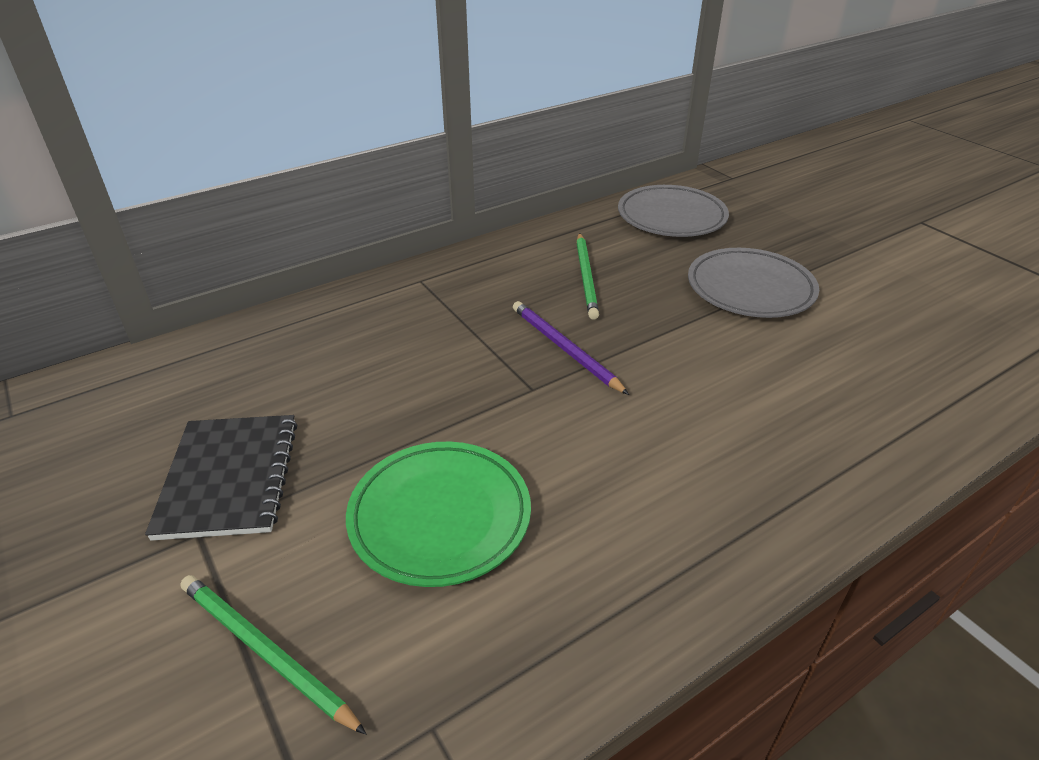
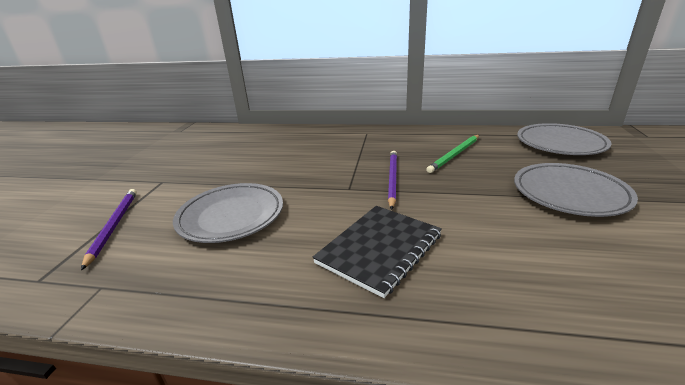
camera: 45 degrees right, 10 degrees down
black notebook [145,415,297,541] -> black notebook moved to [312,206,442,298]
green pencil [180,575,366,734] -> purple pencil [81,189,137,270]
green plate [346,442,531,587] -> grey plate [173,183,283,243]

